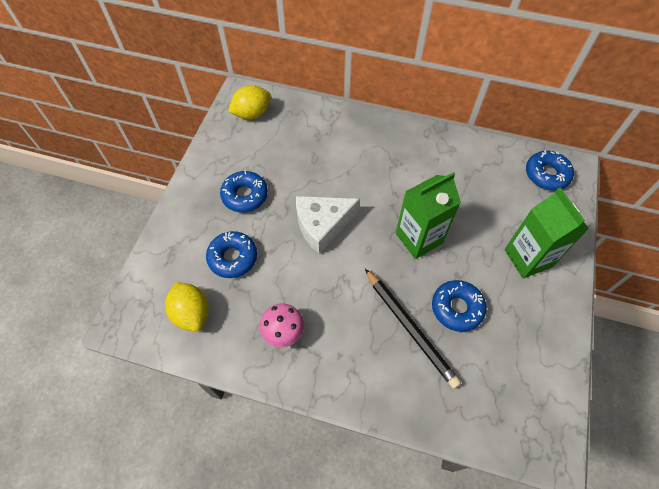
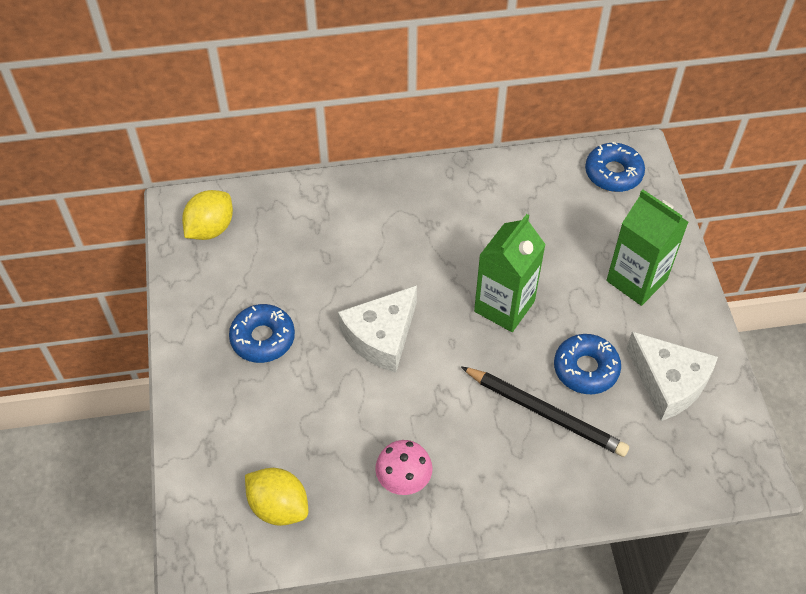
camera: 25 degrees left, 5 degrees down
blue donut [206,231,257,278] -> none
none -> white cheese [626,331,718,421]

